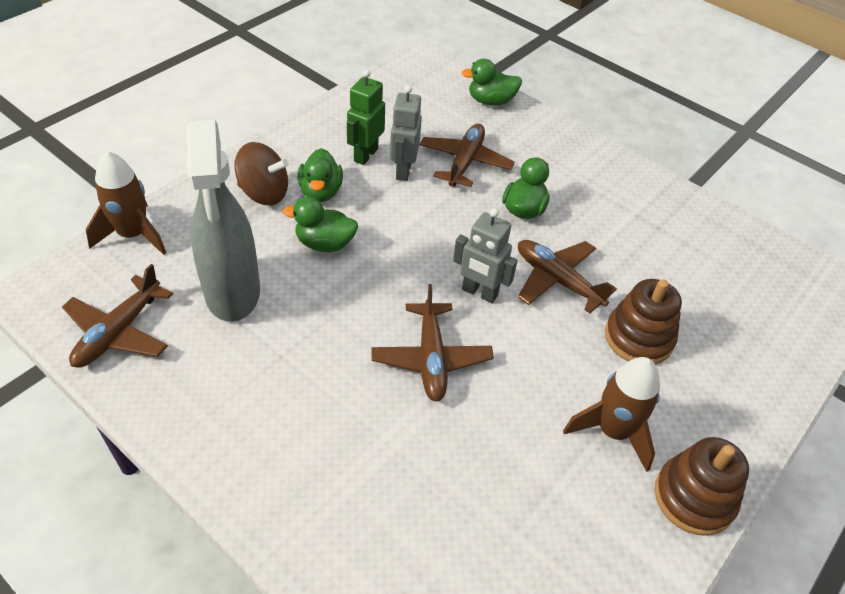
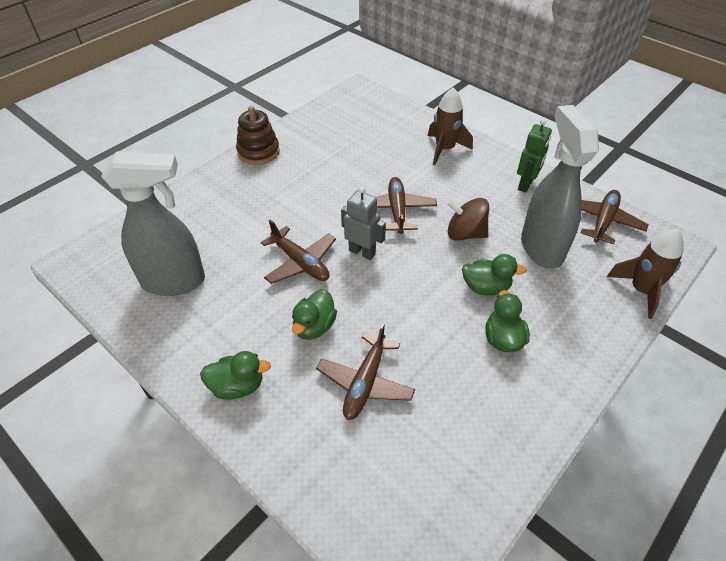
camera: 175 degrees left, 0 degrees up
brown spinning top [235,142,289,205] -> brown spinning top moved to [447,198,489,241]
green robot [347,70,385,165] -> green robot moved to [517,119,552,193]
grey robot [390,85,422,181] -> none
green duck [462,59,522,106] -> green duck moved to [200,351,271,400]
brown rocket [563,357,660,472] -> brown rocket moved to [428,88,473,165]
brown stacking toy [605,279,682,365] -> none
none -> grey spray bottle [101,152,205,296]

